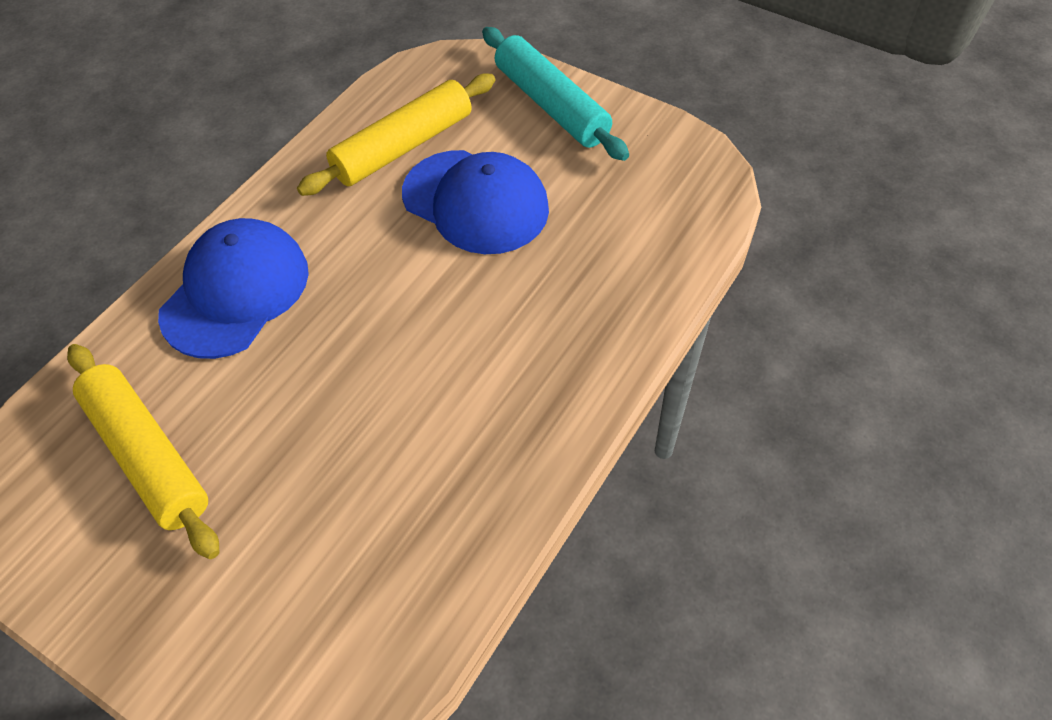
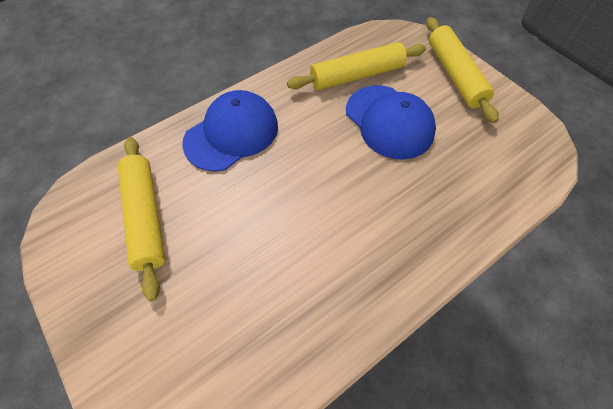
camera: 20 degrees right, 5 degrees up
turquoise rolling pin [482,27,629,161] -> yellow rolling pin [426,17,499,123]

